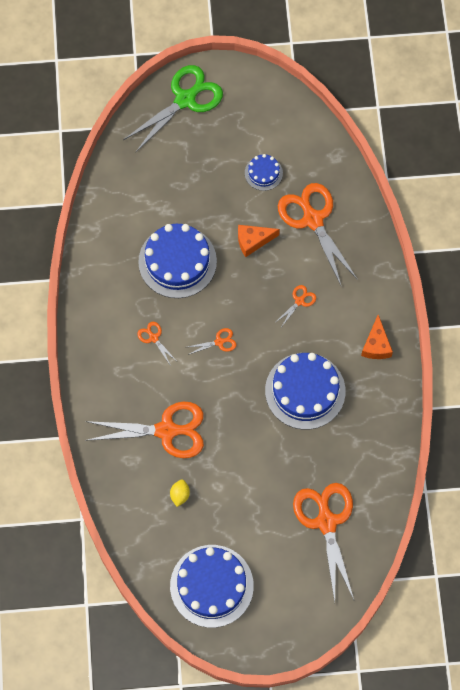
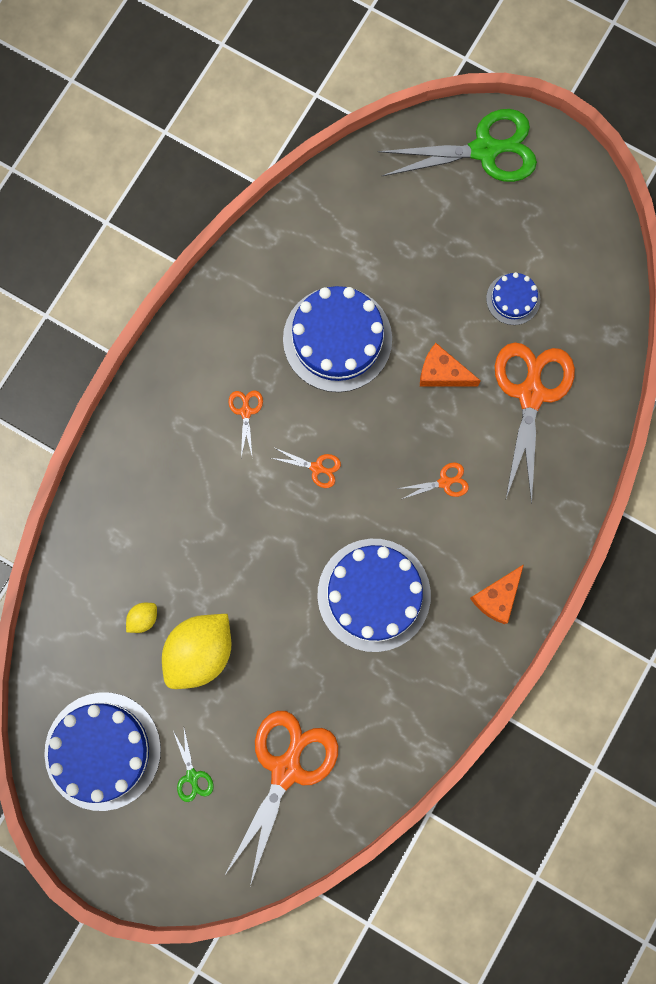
camera: 35 degrees right, 10 degrees up
orange scissors [85,402,204,458] -> none
none -> yellow lemon [162,614,231,689]
none -> green scissors [173,729,214,802]

